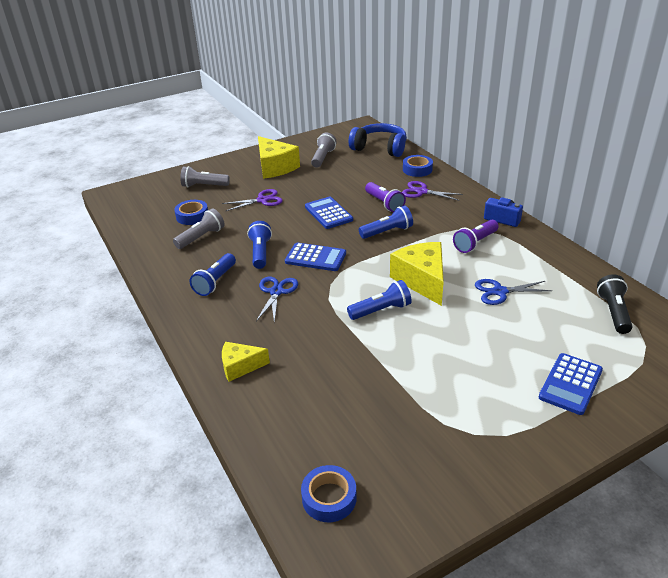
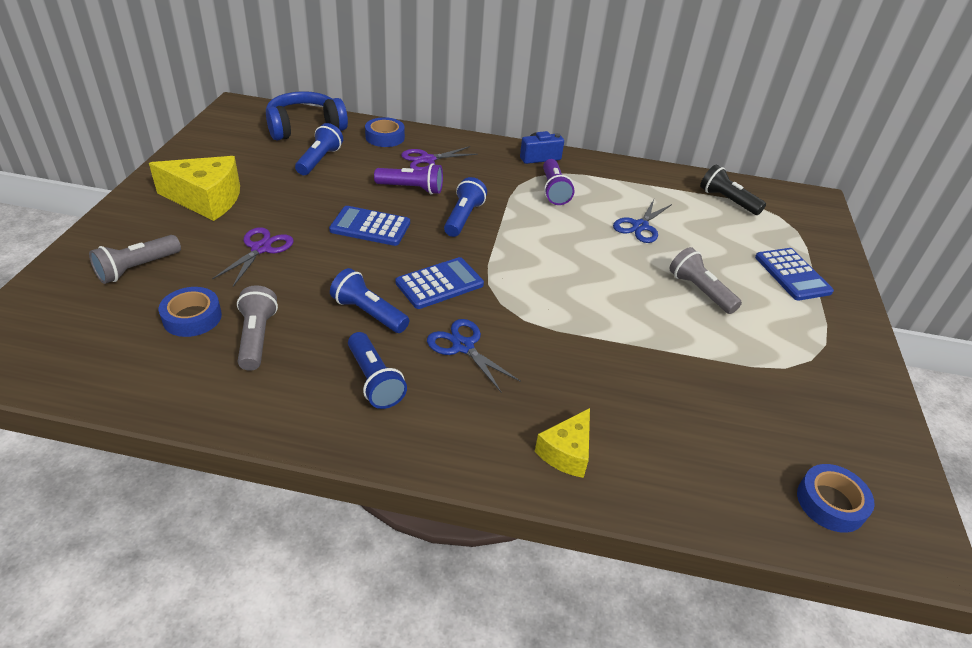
camera: 55 degrees left, 5 degrees up
grey flashlight [311,133,337,168] -> grey flashlight moved to [669,247,742,314]
blue flashlight [347,280,412,320] -> blue flashlight moved to [295,123,343,175]
yellow cheese [390,242,444,306] -> none

